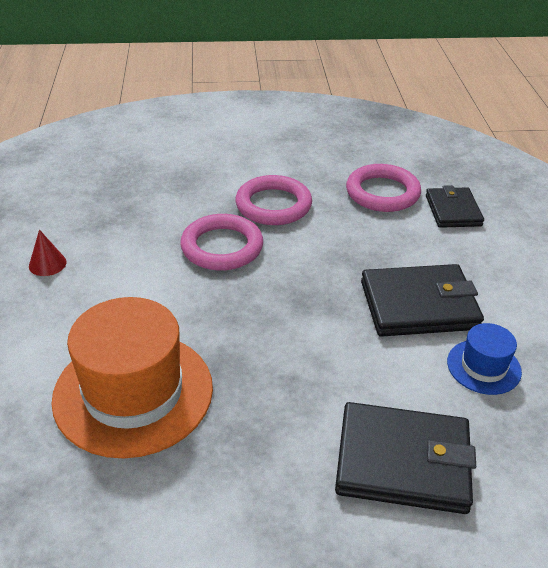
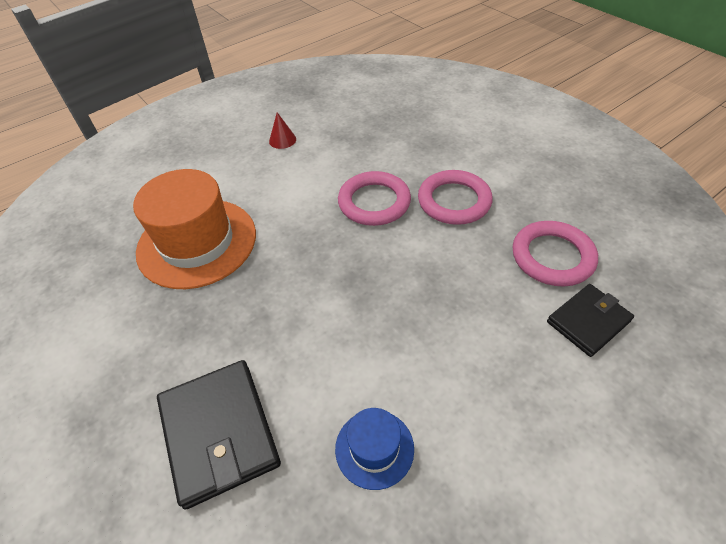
camera: 60 degrees right, 10 degrees up
black wallet [361,264,484,337] -> none

